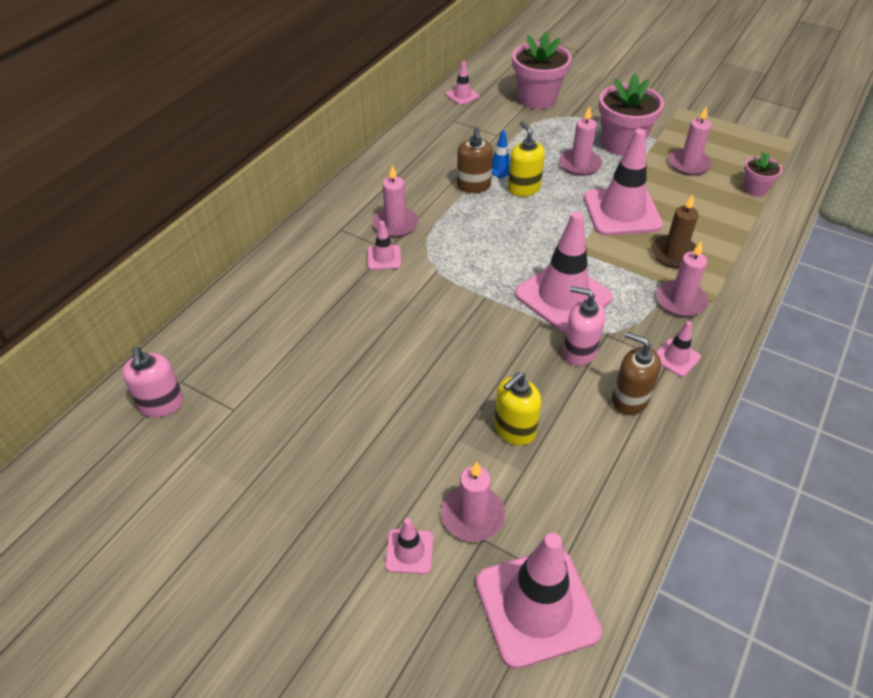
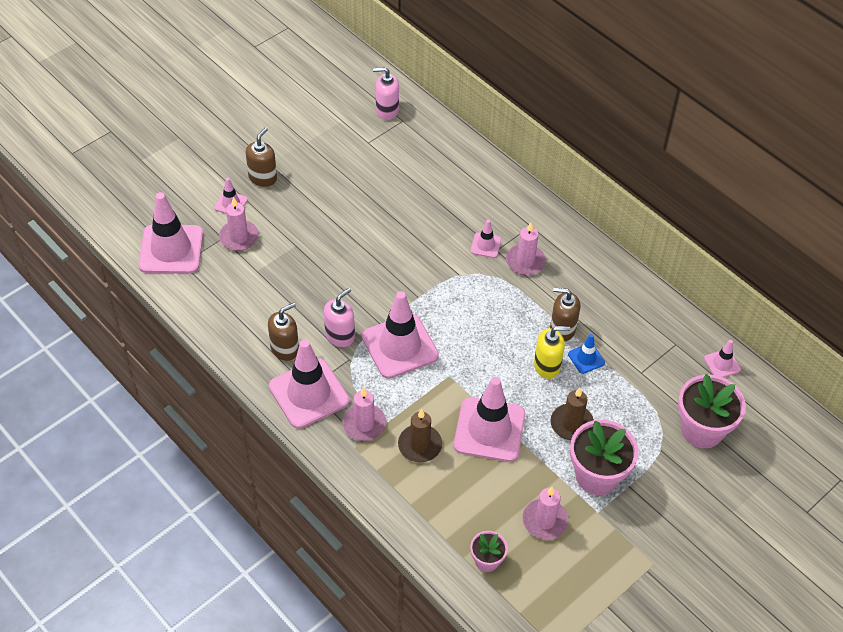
camera: 105 degrees right, 5 degrees up
yellow soap dispenser [494,372,541,446] -> none
pink candle [559,106,602,176] -> brown candle [551,388,594,440]
pink traffic cone [656,321,701,377] -> pink traffic cone [269,340,349,429], size x2.15
none -> brown soap dispenser [245,127,277,187]

